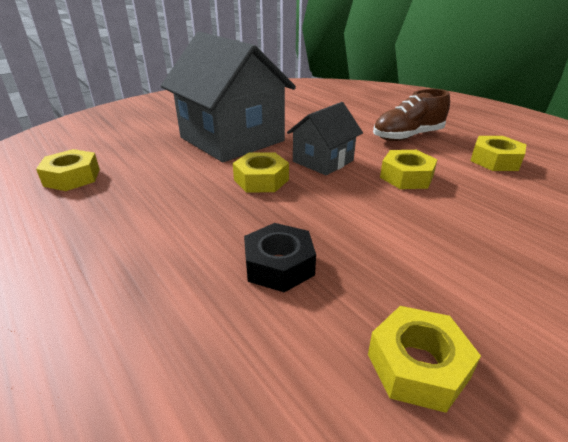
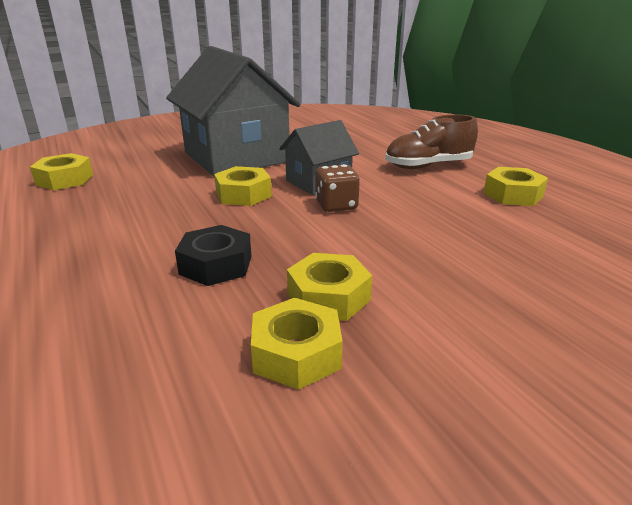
camera: 10 degrees right, 5 degrees down
yellow nut [380,150,438,189] -> yellow nut moved to [287,253,372,321]
none -> brown dice [315,164,360,212]

